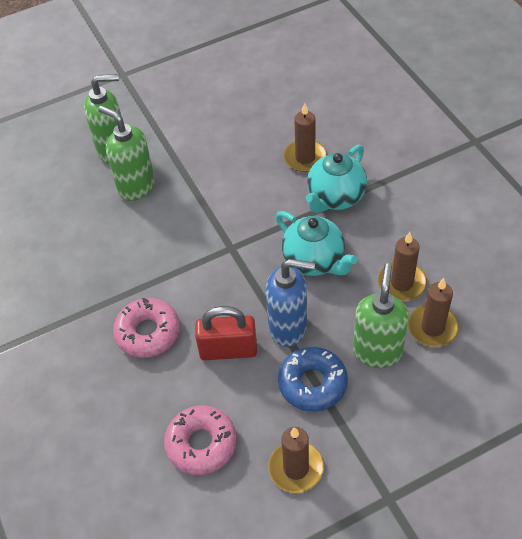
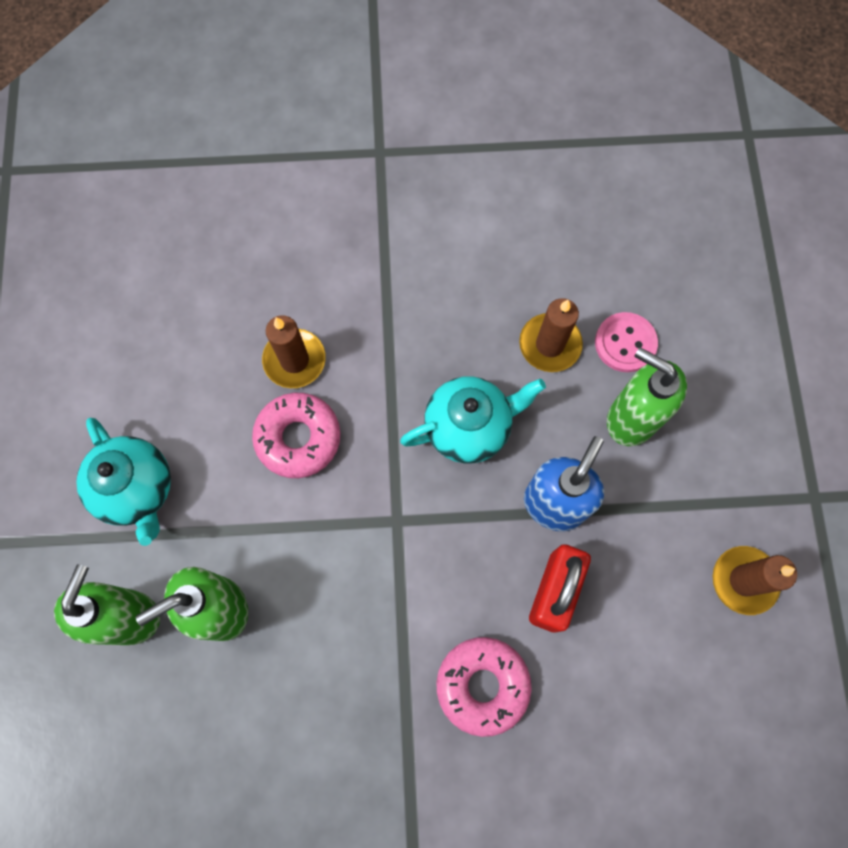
camera: 70 degrees left, 20 degrees up
pink donut [164,405,237,475] -> pink donut moved to [252,393,341,478]
blue donut [278,347,348,411] -> none
turquoise teapot [306,145,367,213] -> turquoise teapot moved to [76,418,171,546]
brown candle [408,278,459,347] -> pink button [595,312,658,372]

